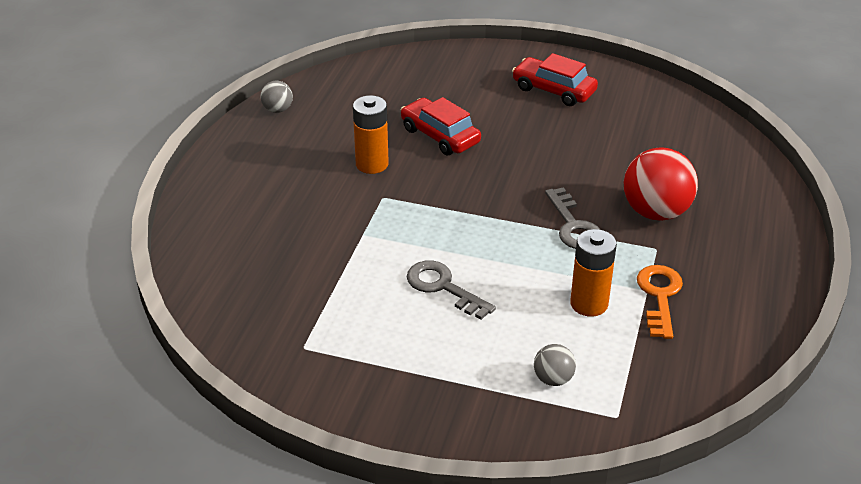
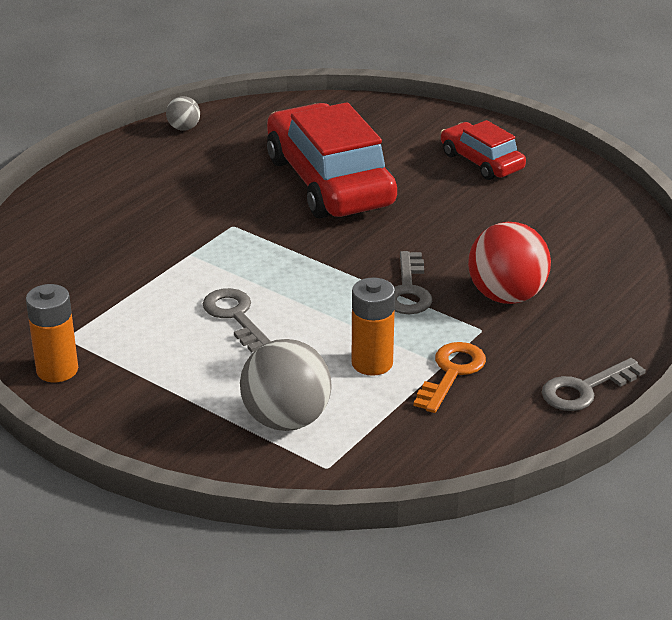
camera: 20 degrees right, 5 degrees down
orange battery [353,95,389,174] -> orange battery moved to [26,284,78,382]
red car [401,97,481,155] -> red car [267,102,397,219], size x1.90
grey ball [534,344,576,386] -> grey ball [240,339,332,431], size x2.02
none -> grey key [542,358,646,411]

